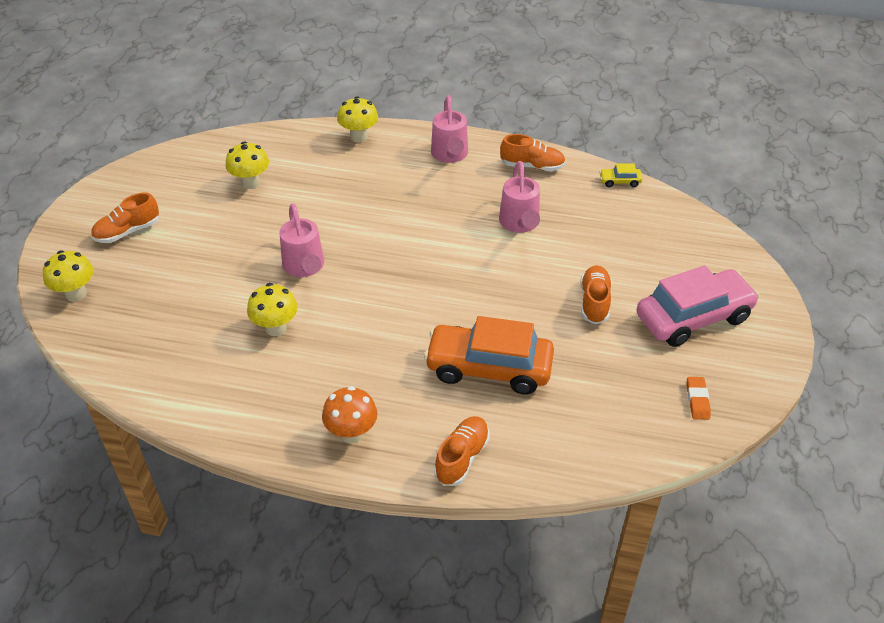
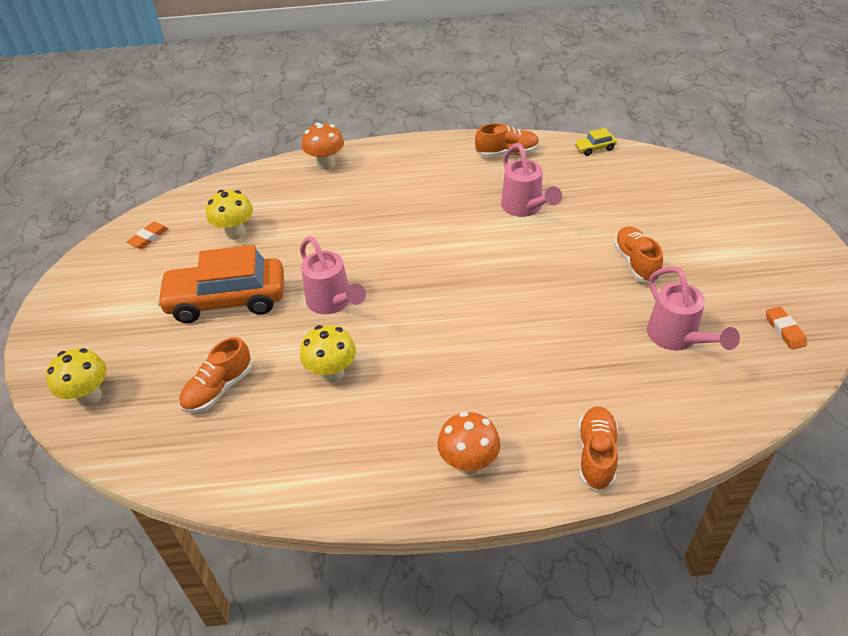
camera: 15 degrees left, 0 degrees up
orange shoe [91,193,159,243] -> orange shoe moved to [179,337,252,413]
yellow mushroom [337,96,378,142] -> orange mushroom [302,123,344,170]
orange car [424,316,554,395] -> orange car moved to [156,245,284,323]
pink watering can [431,95,468,163] -> pink watering can moved to [647,266,740,351]
pink car [637,265,760,347] -> none
none -> orange eraser [127,222,169,249]

